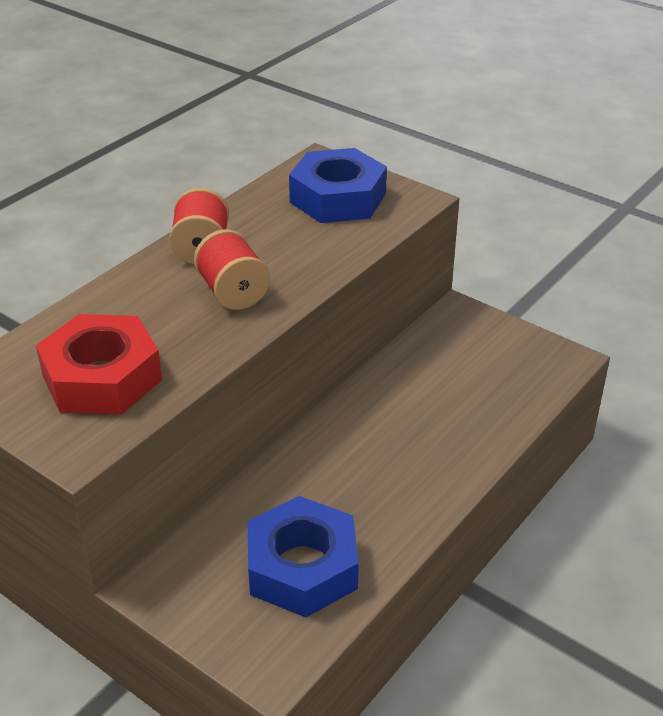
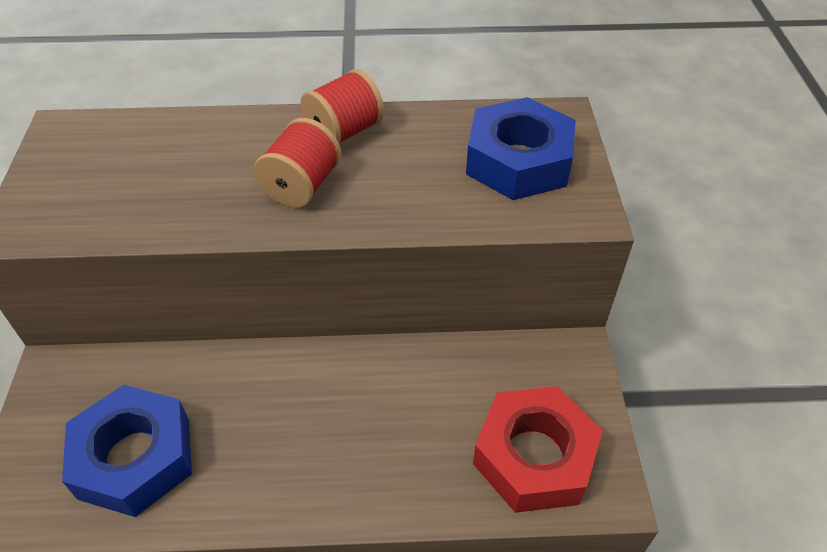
camera: 50 degrees right, 10 degrees up
red nut [36,314,162,414] -> red nut moved to [473,386,603,513]

